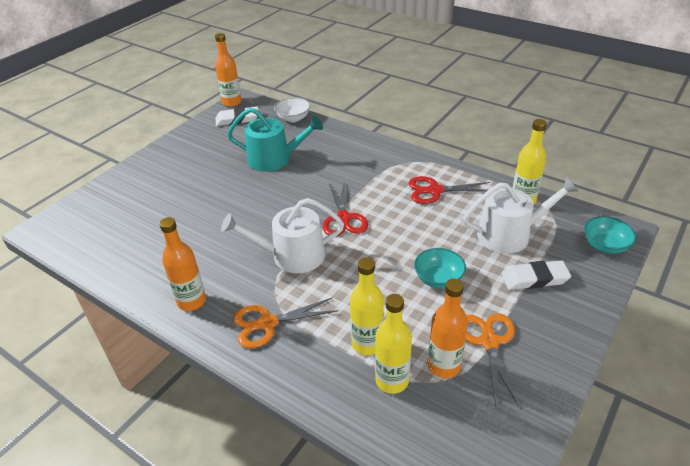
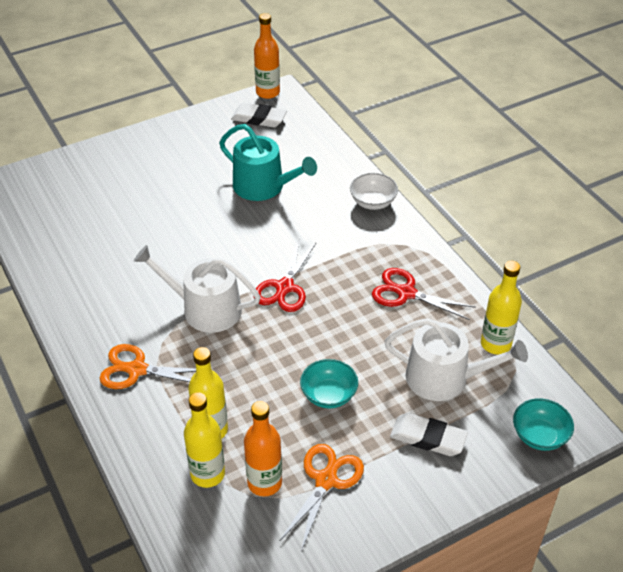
camera: 25 degrees right, 5 degrees up
orange bottle [159,217,206,311] -> none
white bowl [274,97,310,122] -> white bowl moved to [350,173,398,210]

